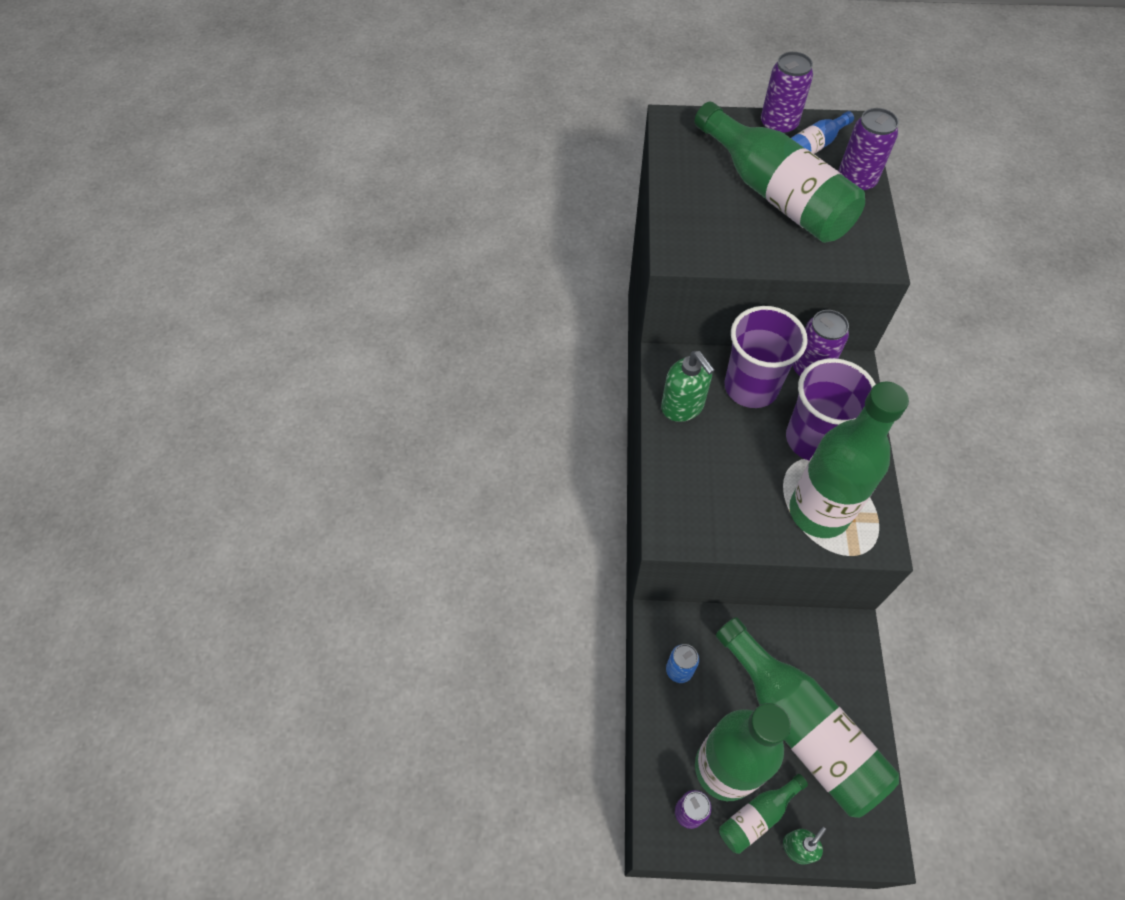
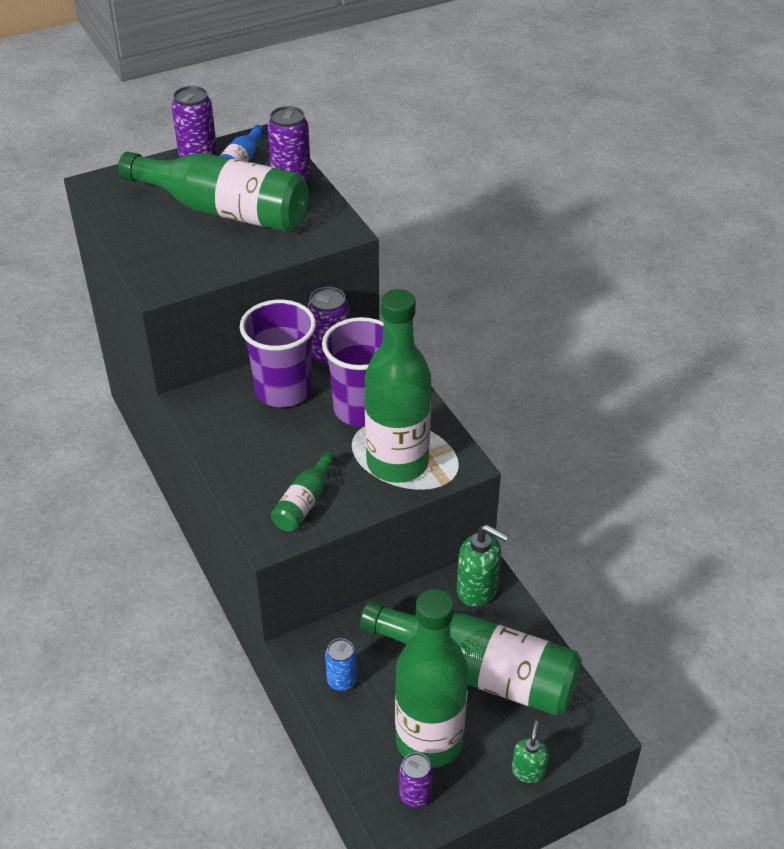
camera: 30 degrees left, 15 degrees down
green soap dispenser [661,351,715,422] -> green soap dispenser moved to [457,524,509,607]
green bottle [719,774,808,854] -> green bottle moved to [271,451,336,531]

